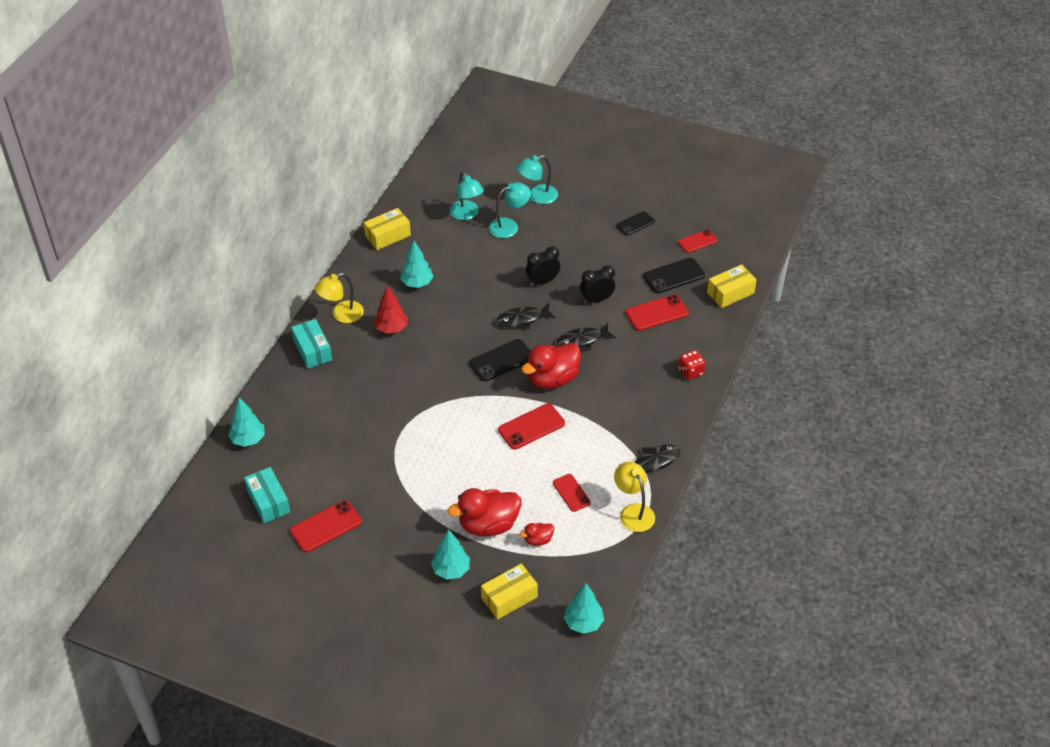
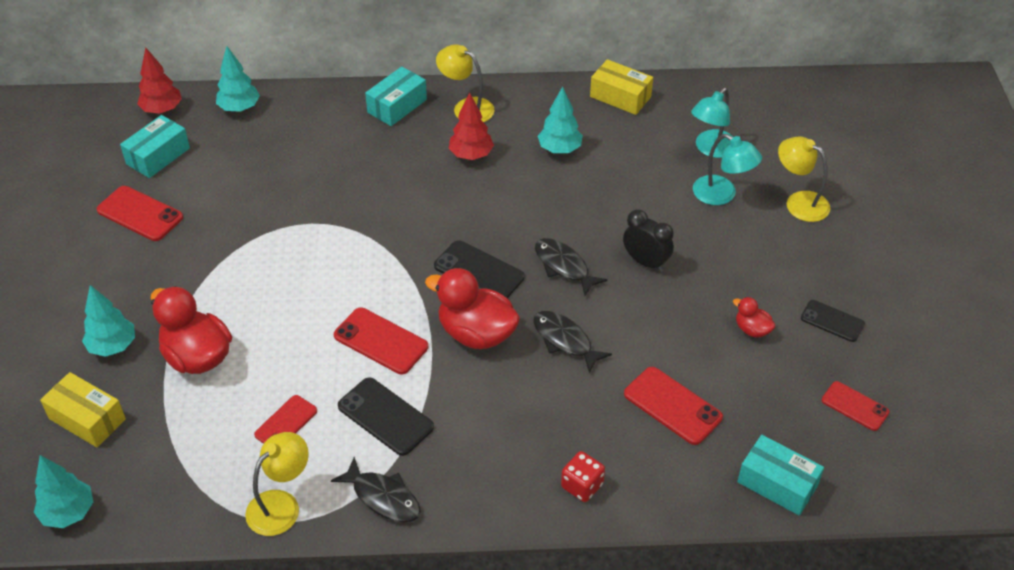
camera: 65 degrees right, 0 degrees up
turquoise lamp [516,155,558,204] -> yellow lamp [778,137,831,222]
red duck [520,523,554,546] -> red duck moved to [733,297,775,338]
black clock [580,265,615,304] -> none
black phone [643,258,705,293] -> black phone moved to [338,378,434,456]
yellow box [707,264,757,308] -> turquoise box [737,435,824,516]
none -> red tree [137,47,182,114]

